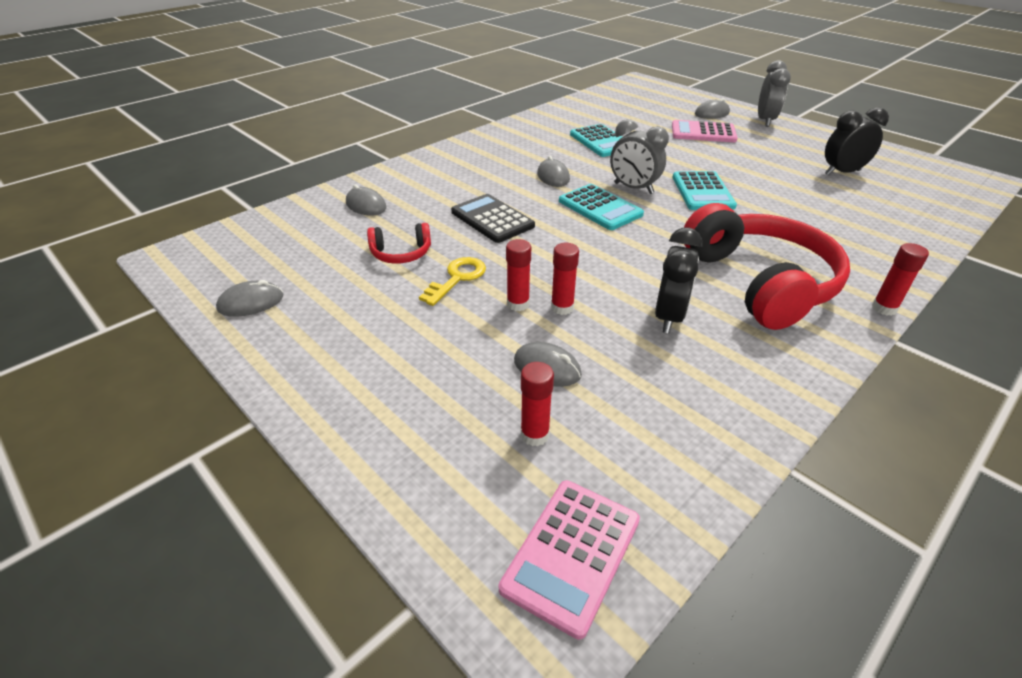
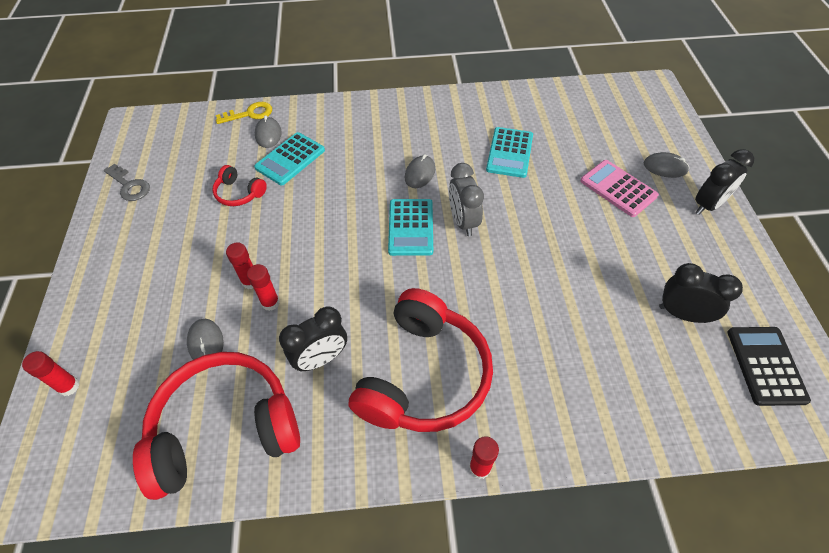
camera: 40 degrees right, 15 degrees up
grey mouse [216,280,283,317] -> grey key [104,164,150,201]
yellow key [419,257,486,306] -> yellow key moved to [216,102,272,124]
black calculator [451,194,535,243] -> black calculator moved to [728,327,811,406]
pink calculator [499,480,640,640] -> none
red glue stick [521,362,554,446] -> red glue stick moved to [22,351,80,396]
turquoise calculator [673,171,737,210] -> turquoise calculator moved to [254,132,325,185]
grey clock [758,60,791,127] -> black clock [695,149,754,215]
none -> red headphones [133,352,300,500]

